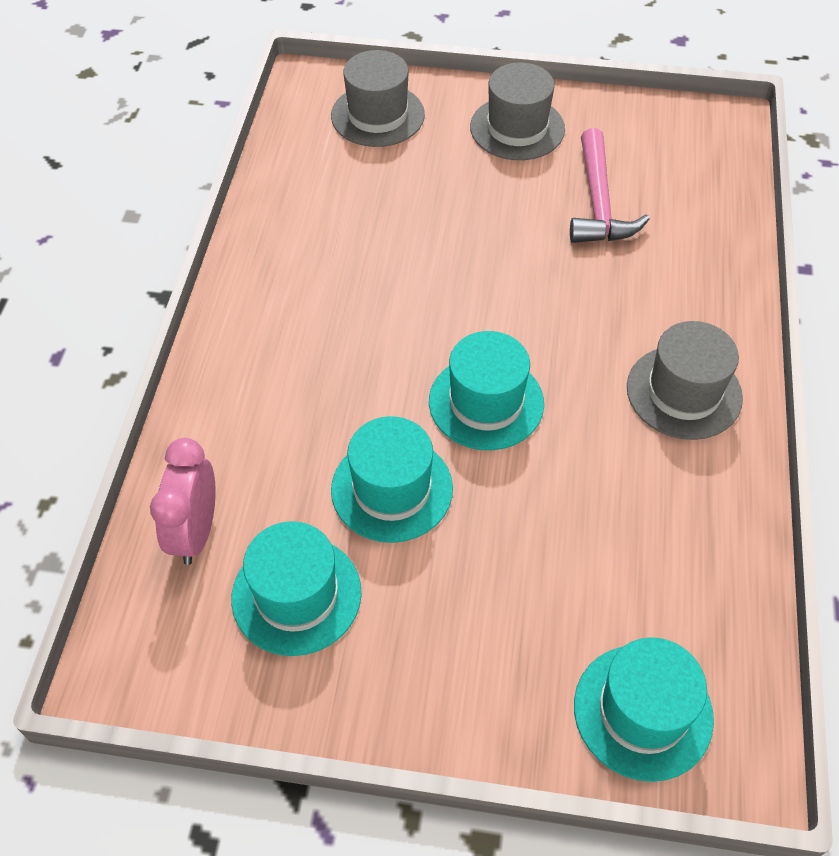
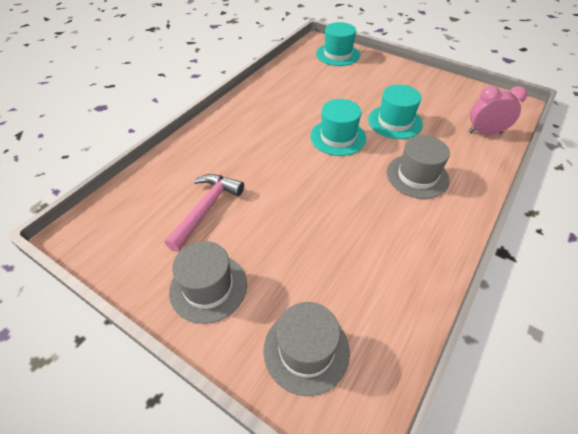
camera: 155 degrees left, 5 degrees down
pink clock [150,438,216,565] -> pink clock turned 120 degrees counterclockwise [469,86,527,134]
turquoise hat [231,521,362,656] -> none
grey hat [627,321,743,440] -> grey hat moved to [387,135,450,199]

